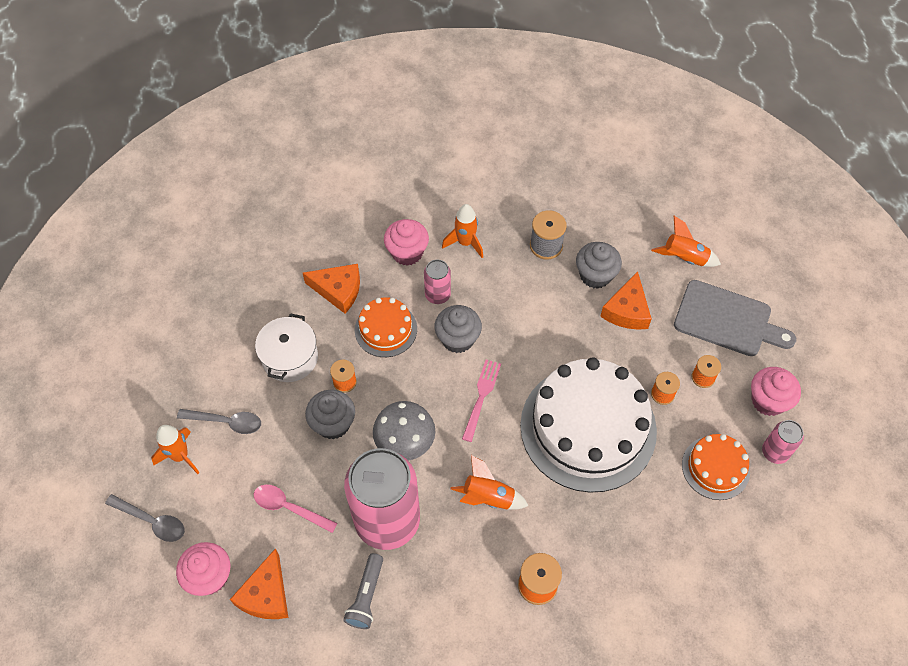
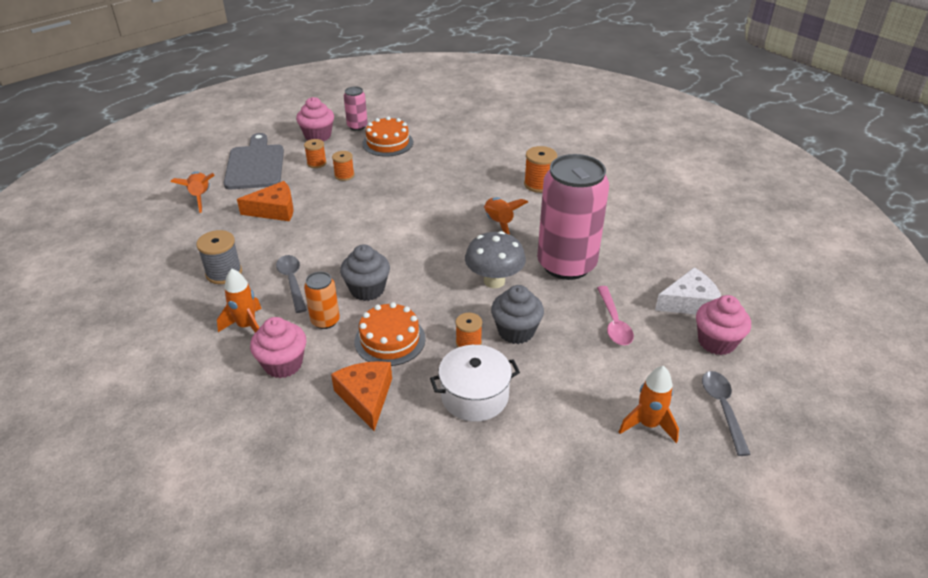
camera: 120 degrees left, 20 degrees down
grey spoon [177,409,261,434] -> grey spoon moved to [276,255,307,313]
orange cheese [230,548,288,619] -> white cheese [655,267,721,314]
grey flashlight [343,553,383,629] -> none
pink can [424,260,451,304] -> orange can [304,272,340,329]
pink fork [462,359,501,442] -> none
white cake [520,357,657,493] -> none
grey cupcake [576,242,622,289] -> none

